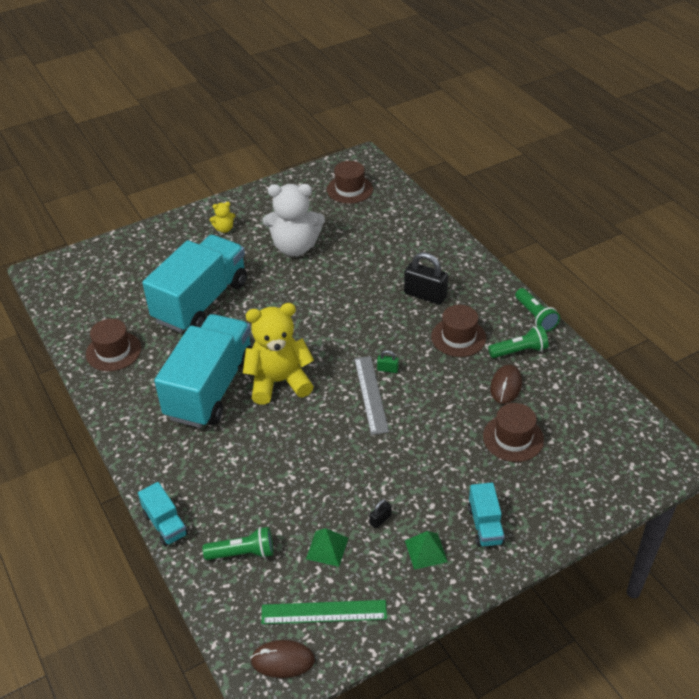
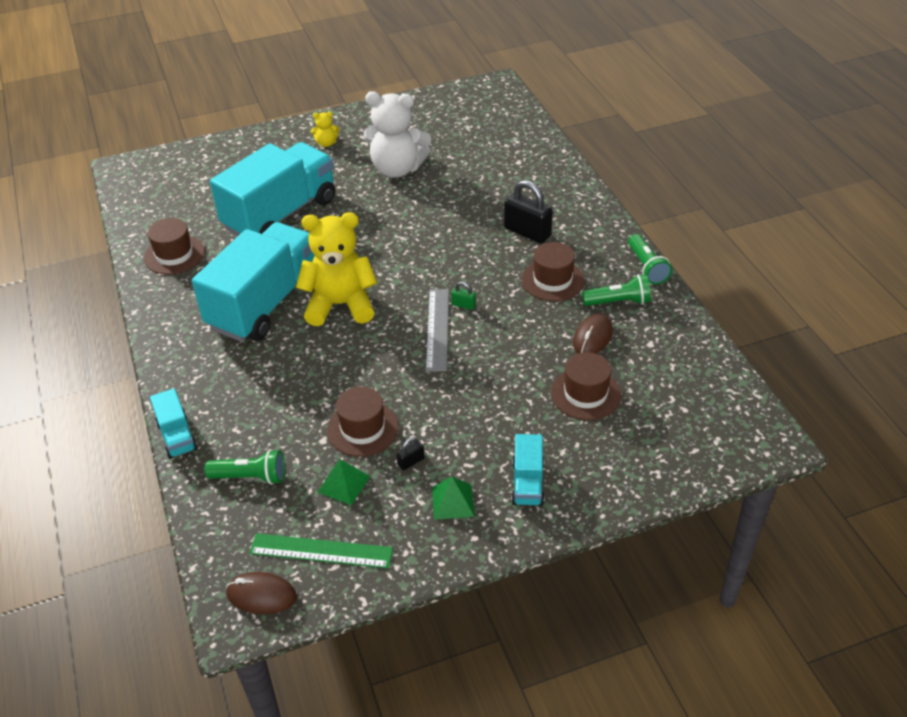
camera: 10 degrees right, 0 degrees up
brown hat [327,161,373,204] -> brown hat moved to [327,387,399,457]

